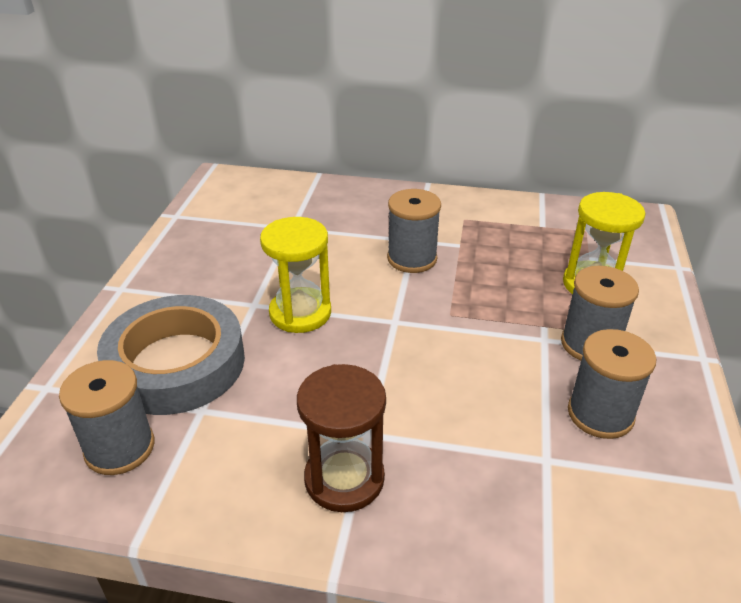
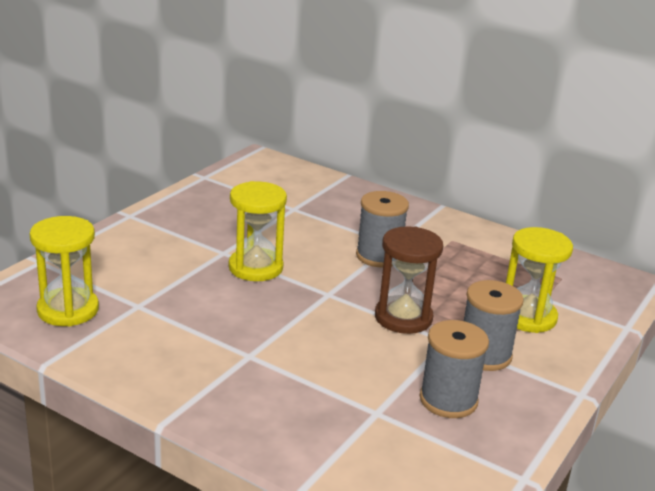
camera: 20 degrees right, 10 degrees down
grey spool [59,360,154,475] -> yellow hourglass [30,216,99,326]
grey tape [97,295,245,415] -> none
brown hourglass [297,364,386,512] -> brown hourglass moved to [375,226,443,334]

